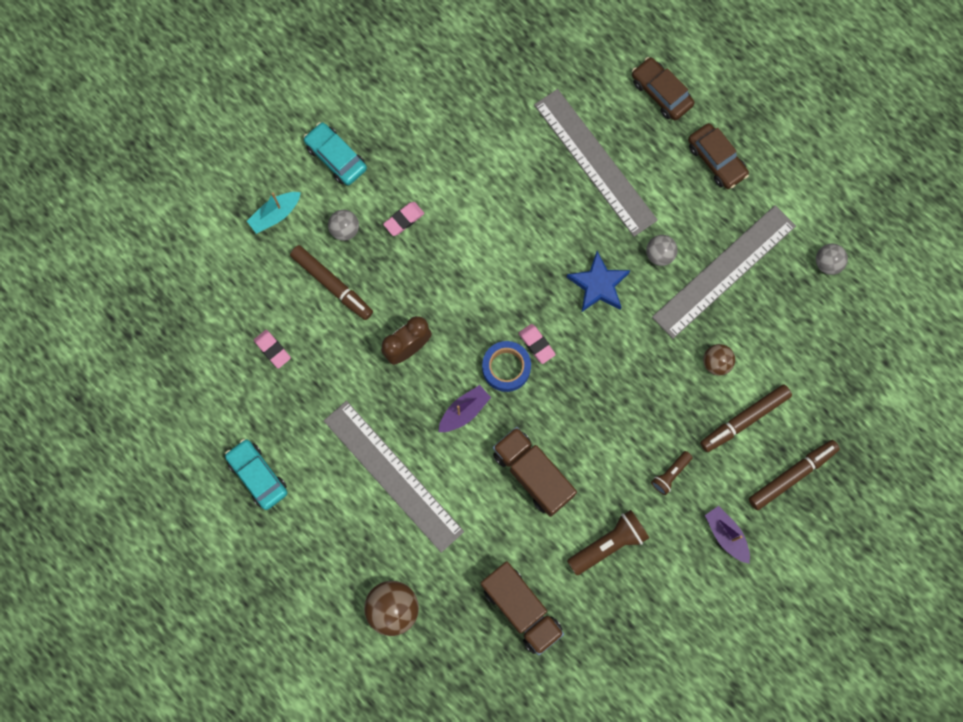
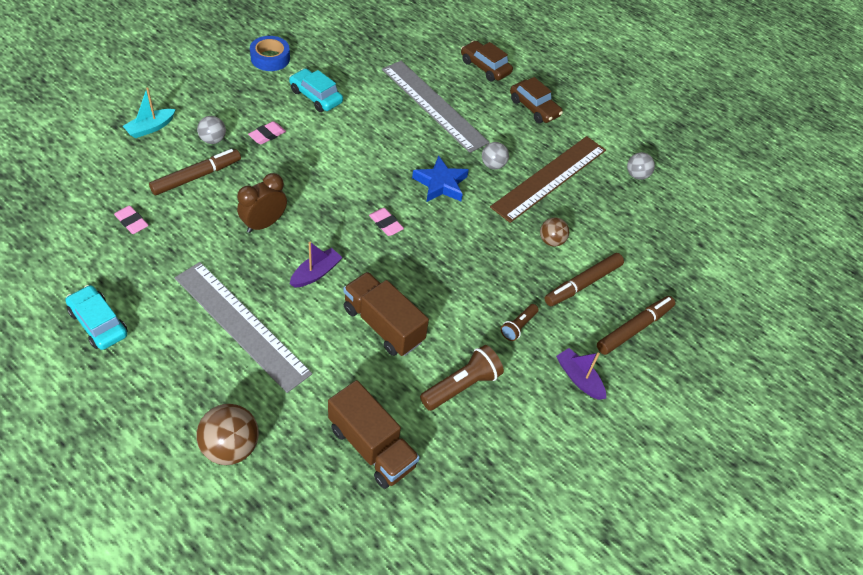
camera: 10 degrees left, 25 degrees down
brown marker [290,245,373,320] -> brown marker turned 75 degrees counterclockwise [149,149,241,195]
turquoise car [303,122,367,185] -> turquoise car moved to [289,68,343,112]
blue tape [482,341,531,392] -> blue tape moved to [250,36,290,71]
grey ruler [652,205,796,339] -> brown ruler [490,136,606,223]

